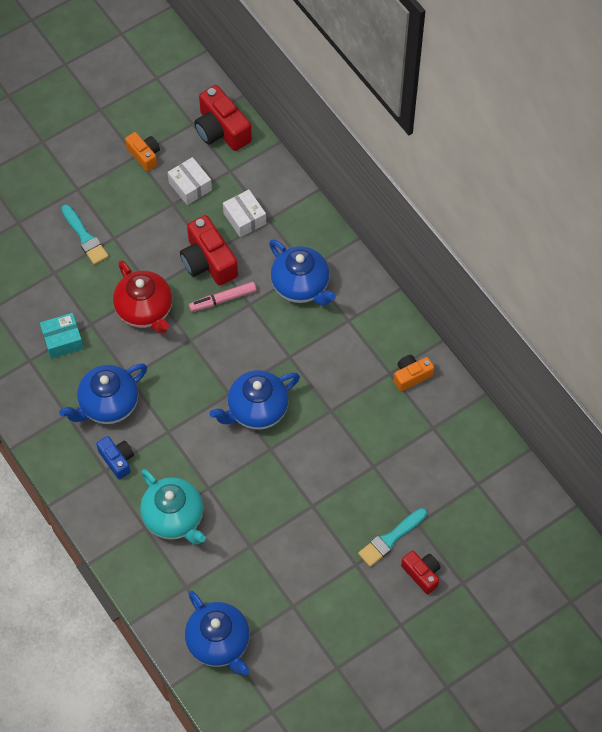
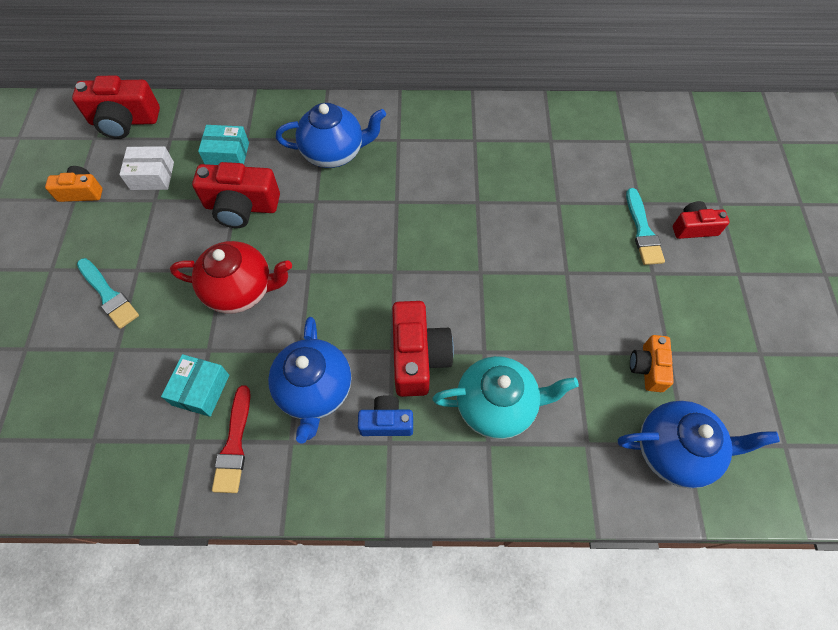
camera: 55 degrees left, 0 degrees up
turquoise brush [61,204,109,265] -> turquoise brush turned 45 degrees clockwise [77,258,139,329]
pink marker [189,282,257,312] -> none
blue teapot [210,370,300,430] -> none
white box [223,189,266,237] -> turquoise box [198,125,249,165]
orange camera [394,355,434,391] -> orange camera moved to [630,335,674,392]
none -> red brush [212,385,251,493]
none -> red camera [392,301,454,397]

